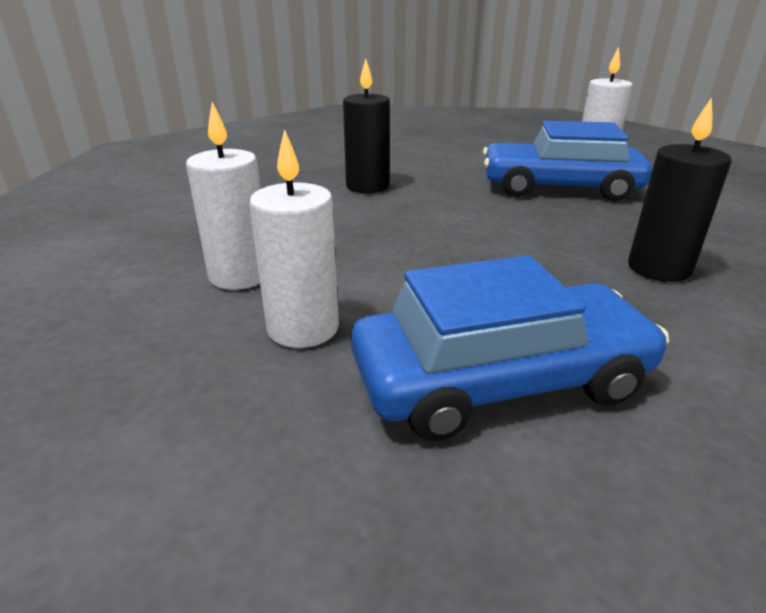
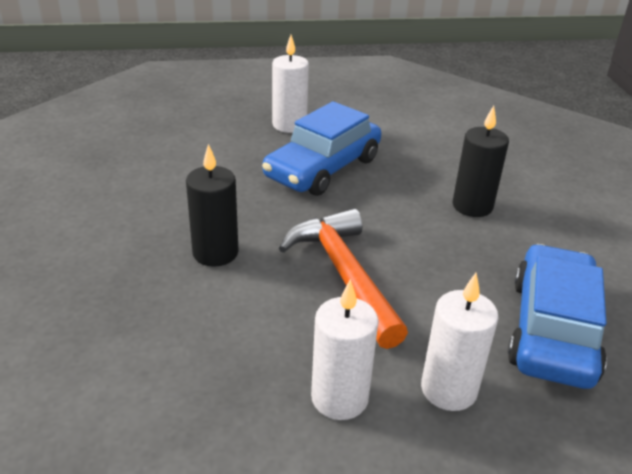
camera: 60 degrees left, 5 degrees up
none -> orange hammer [279,208,408,349]

